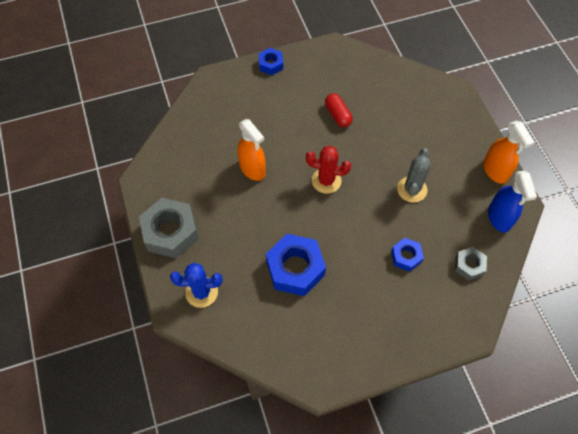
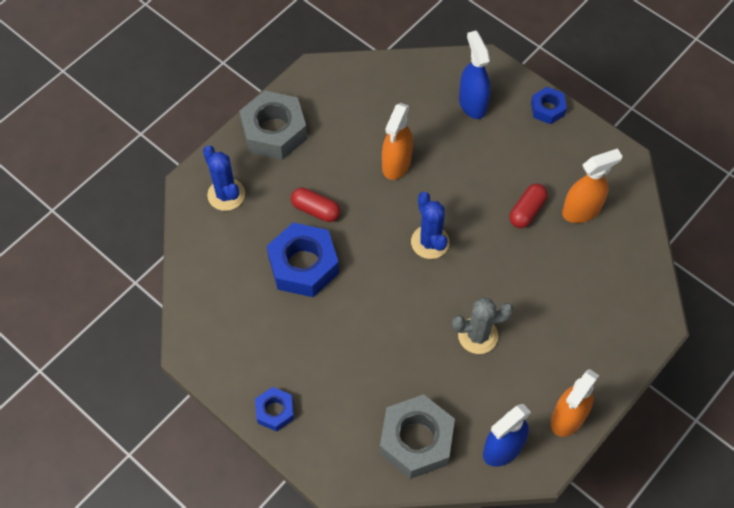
camera: 60 degrees right, 0 degrees up
red cactus [306,146,351,194] -> blue cactus [411,192,449,259]
blue nut [391,238,424,272] -> blue nut moved to [255,387,294,431]
grey nut [455,247,487,281] -> grey nut [380,394,455,479], size x1.86
none -> red capsule [291,187,340,222]
none -> blue spray bottle [459,31,491,119]
none -> orange spray bottle [562,148,622,223]

